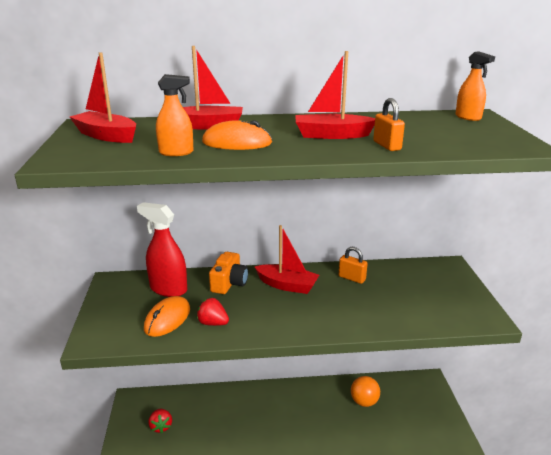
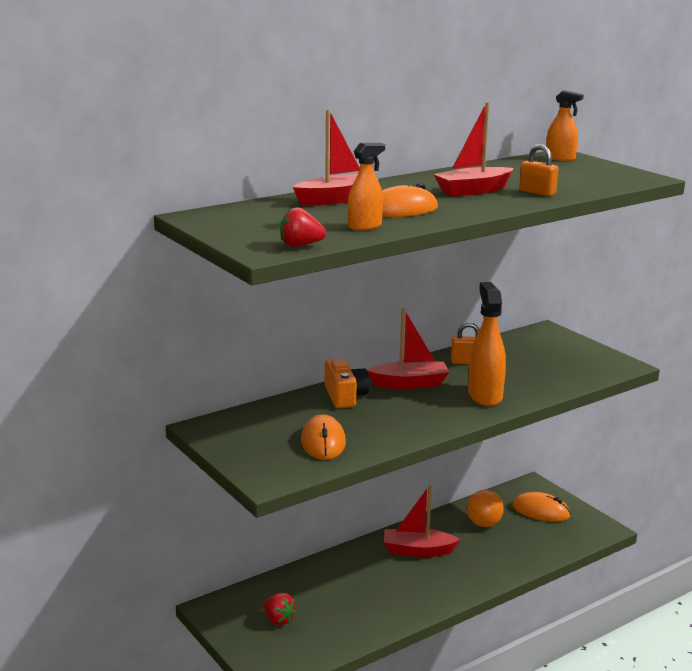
camera: 30 degrees left, 5 degrees down
red boat [70,52,136,143] -> red boat moved to [384,485,460,557]
red spray bottle [137,202,187,297] -> none
red strawberry [197,298,229,326] -> red strawberry moved to [280,207,326,247]
none -> orange spray bottle [468,282,506,406]
none -> orange mouse [512,492,571,522]

